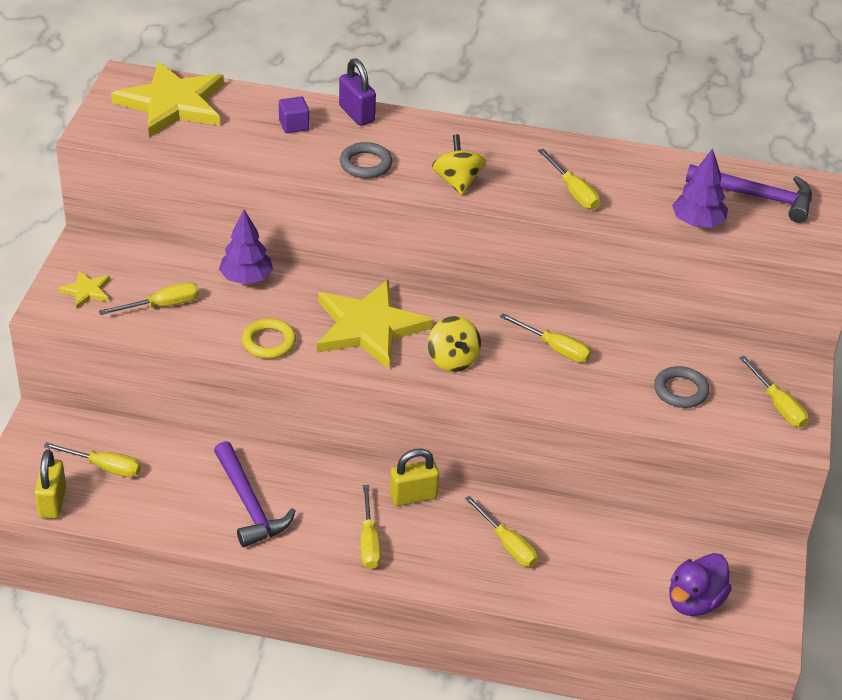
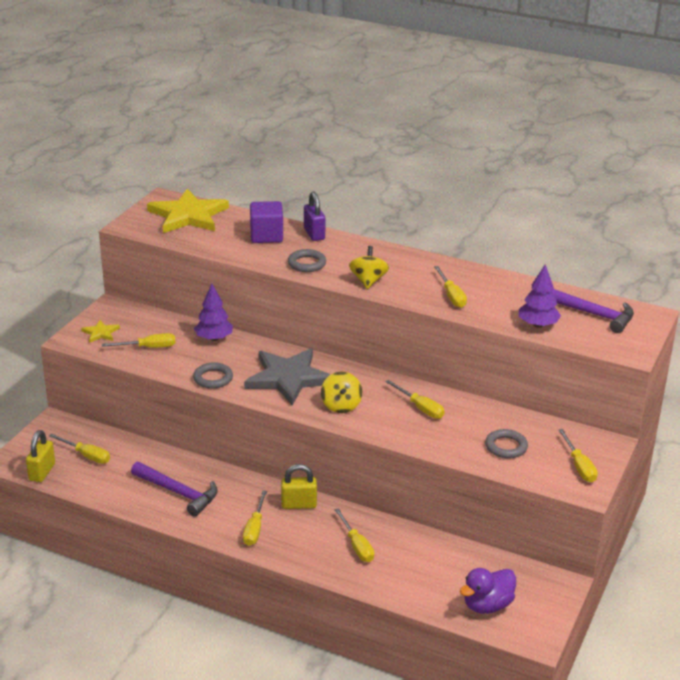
camera: 15 degrees right, 10 degrees down
purple hammer [214,441,295,547] -> purple hammer turned 45 degrees counterclockwise [131,462,218,516]
yellow ring [242,319,296,359] -> grey ring [193,362,233,389]
purple cube [279,96,309,133] -> purple cube [250,201,283,243], size x1.71
yellow star [317,280,433,369] -> grey star [244,348,331,405]

